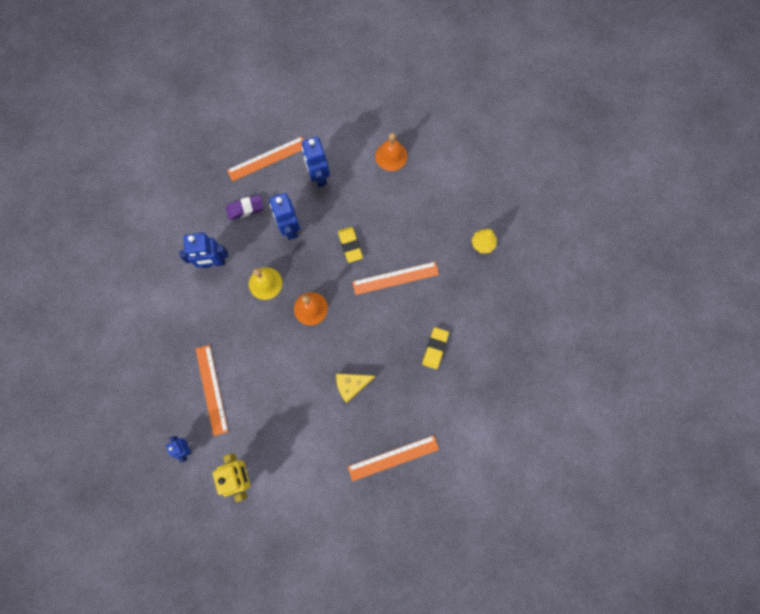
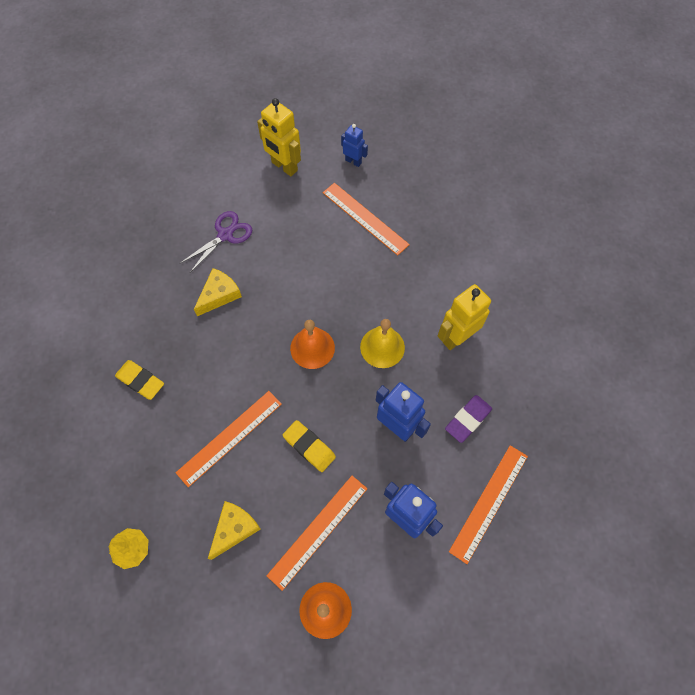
camera: 150 degrees right, 10 degrees down
blue robot [179,232,228,268] -> yellow robot [438,284,491,350]
orange ruler [348,435,439,481] -> orange ruler moved to [267,476,368,591]
yellow eraser [422,327,449,369] -> yellow eraser turned 45 degrees counterclockwise [115,360,164,400]
none -> purple scissors [179,211,252,273]
none -> yellow cheese [208,501,261,560]

